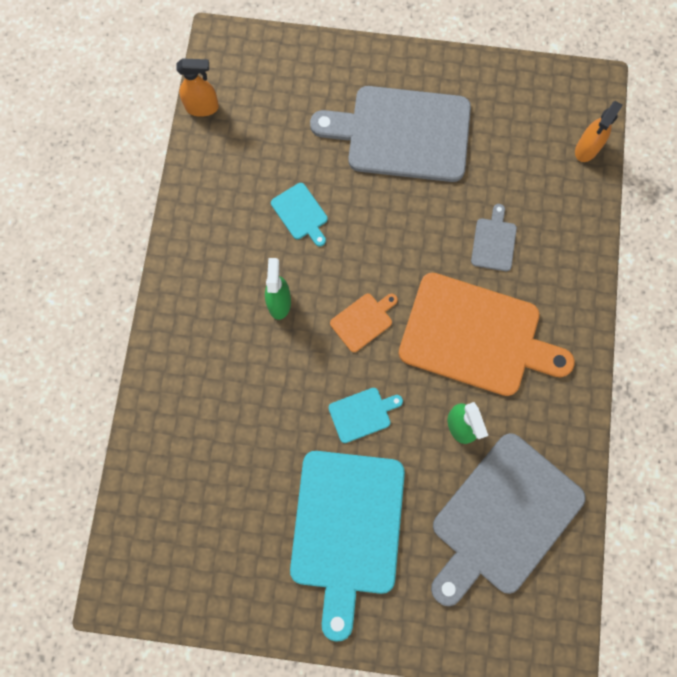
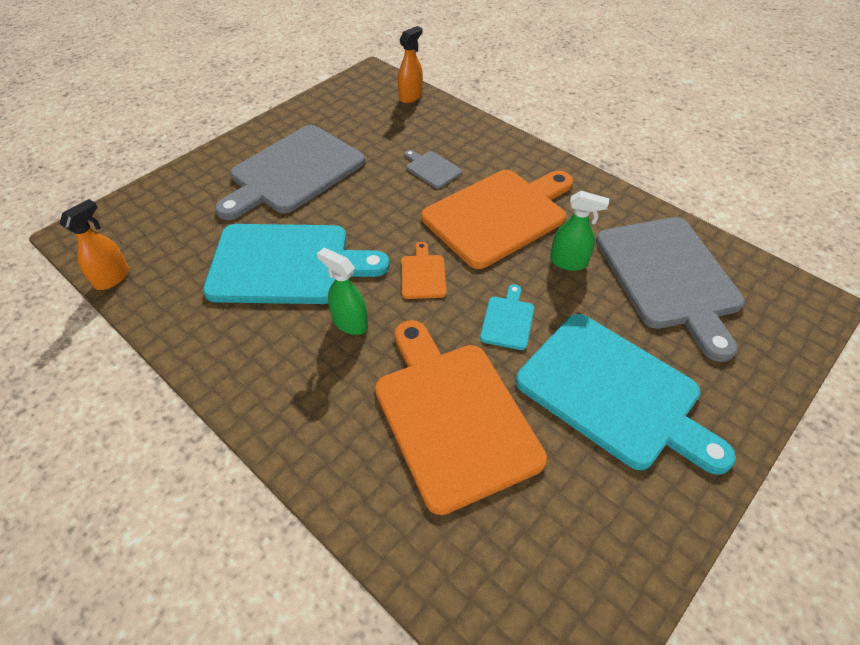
camera: 55 degrees left, 25 degrees down
turquoise cutting board [271,183,328,246] -> turquoise cutting board [203,224,390,304], size x2.37
orange spray bottle [575,101,623,162] -> orange spray bottle turned 120 degrees counterclockwise [398,26,423,103]
none -> orange cutting board [375,320,547,515]

